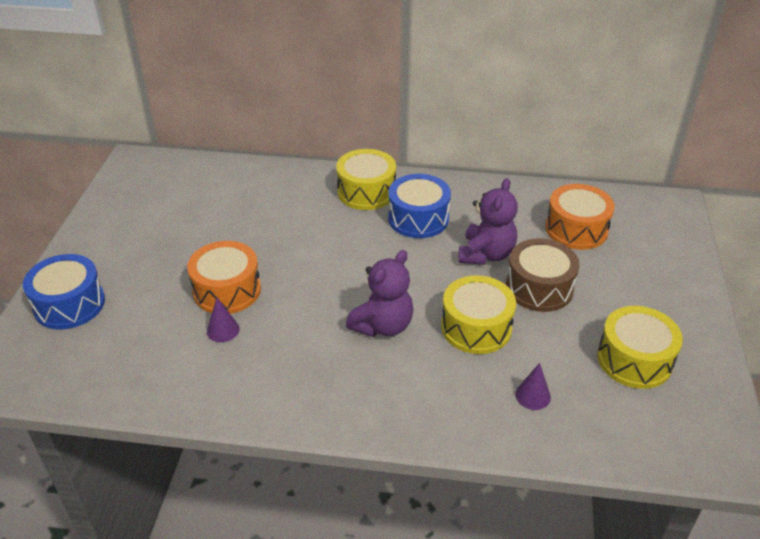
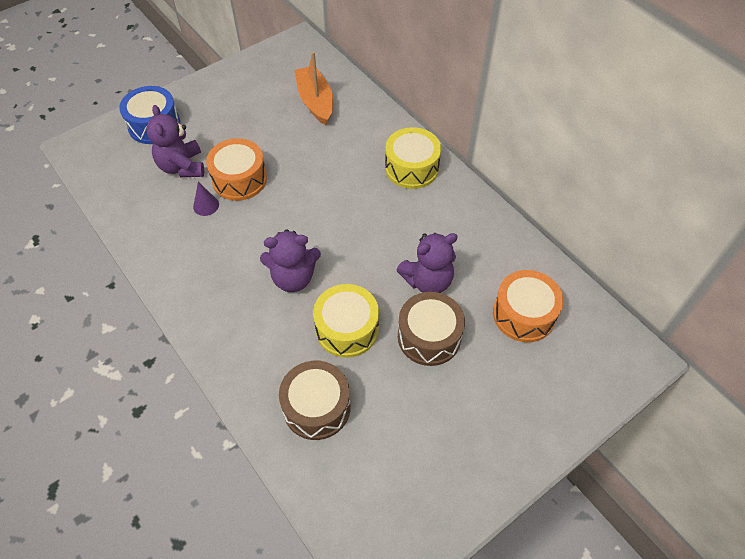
camera: 45 degrees right, 15 degrees up
blue drum [388,174,451,238] -> none
purple cone [515,363,551,410] -> brown drum [279,361,351,440]
yellow drum [597,306,683,389] -> none
none -> purple teddy bear [146,105,204,177]
none -> orange boat [295,52,333,125]

